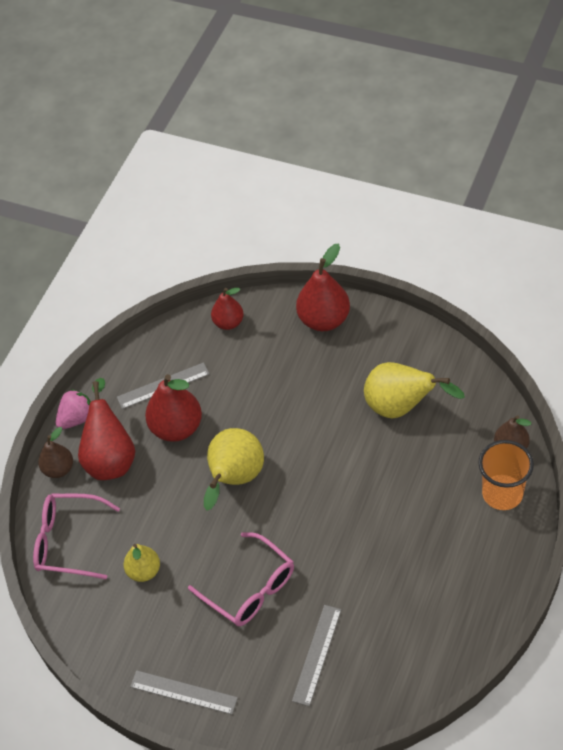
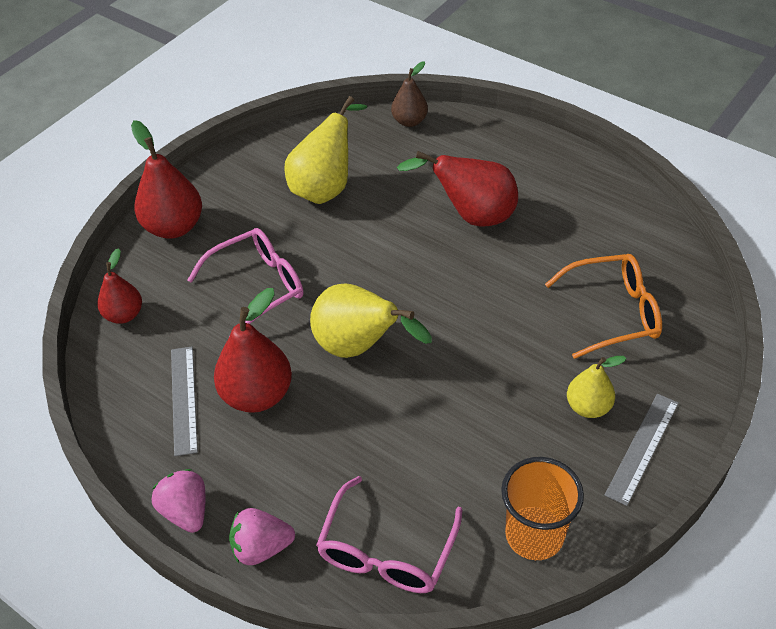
camera: 80 degrees left, 5 degrees down
brown pear [38,427,73,478] -> pink strawberry [229,508,295,565]
red pear [78,378,135,480] -> red pear moved to [397,151,518,227]
yellow pear [123,544,160,582] -> yellow pear moved to [567,356,626,418]
pink glasses [188,532,294,626] -> pink glasses moved to [188,228,304,337]
grey ruler [292,605,341,706] -> orange glasses [545,254,662,359]
orange cup [478,440,534,510] -> orange cup moved to [501,457,584,560]

